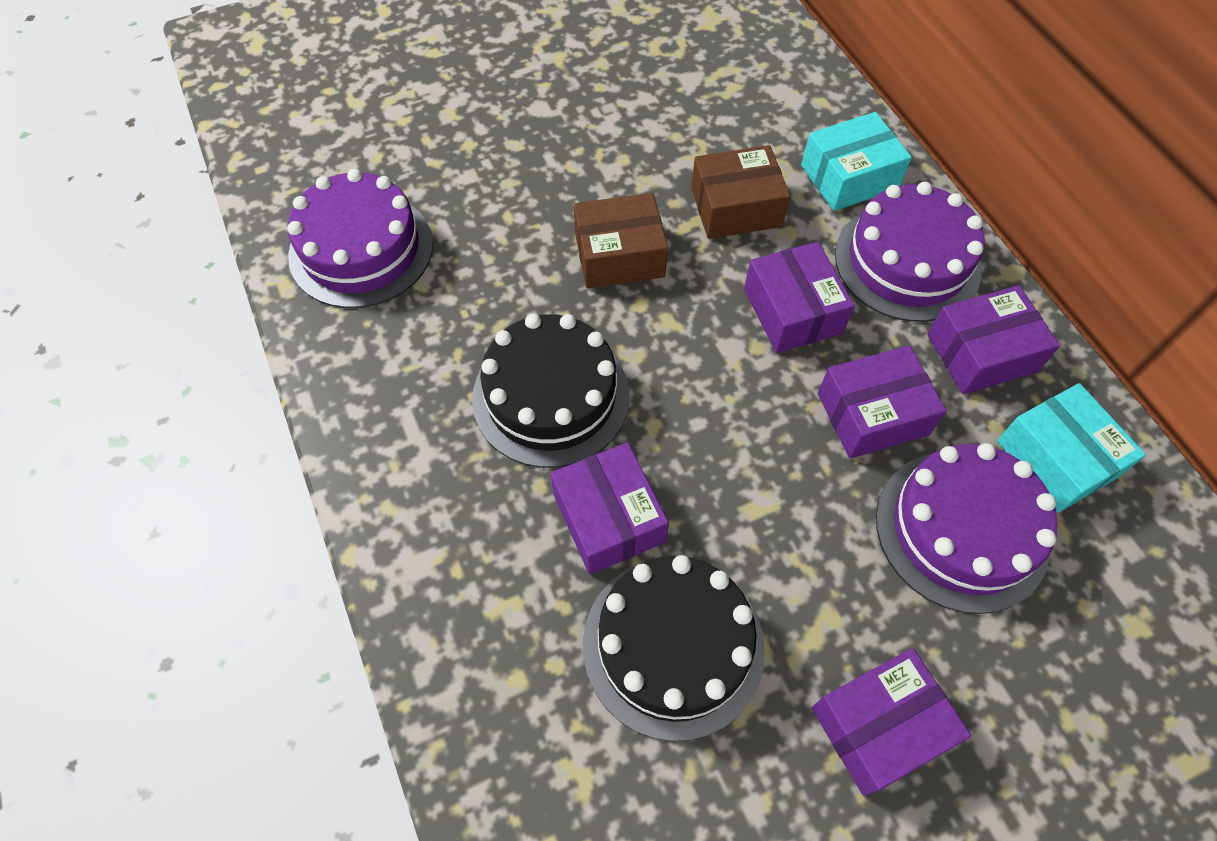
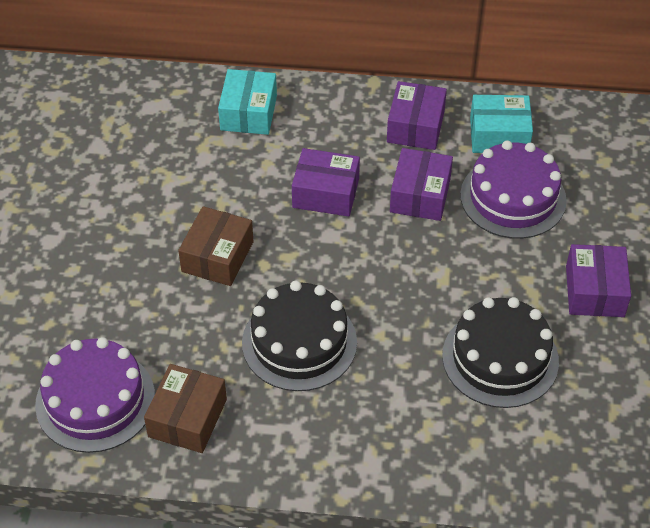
camera: 60 degrees left, 10 degrees down
purple box [551,442,669,574] -> none
brown box [691,145,790,239] -> brown box moved to [144,364,227,453]
purple cake [835,182,985,322] -> none

